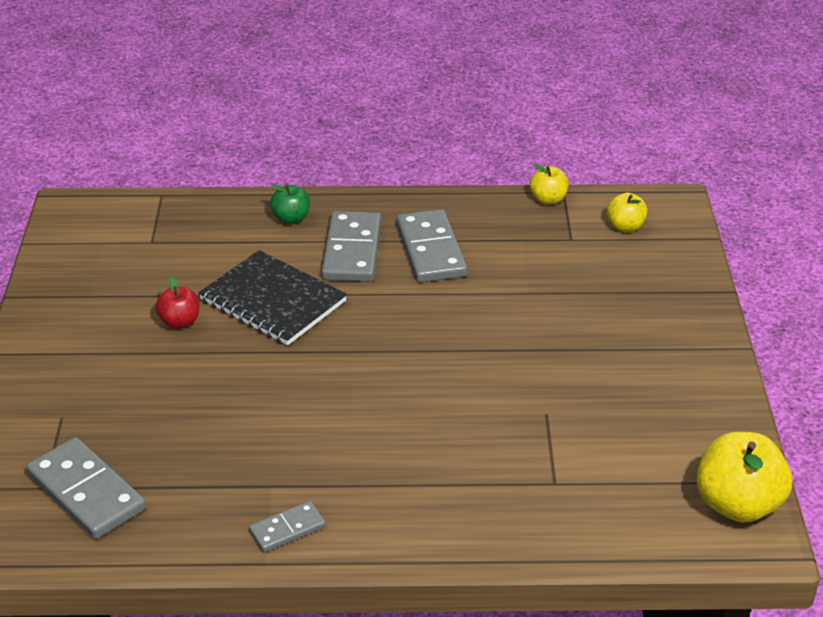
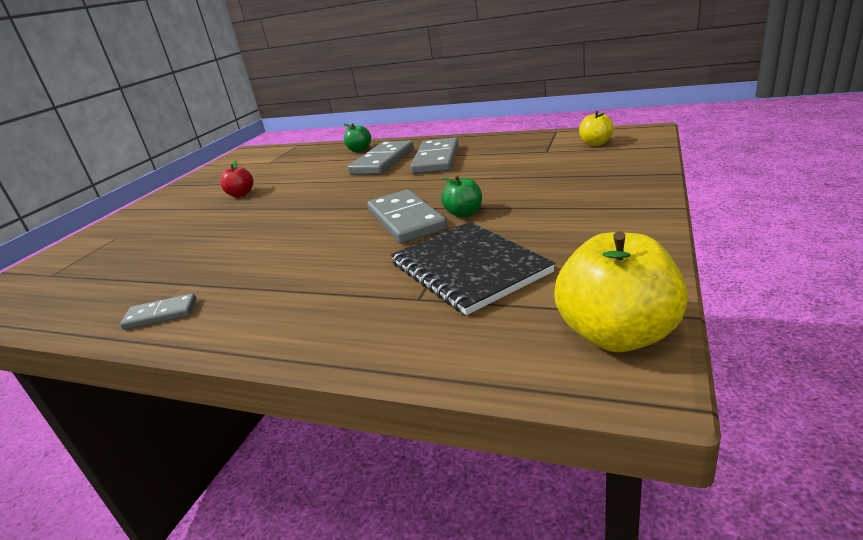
camera: 25 degrees right, 10 degrees down
grey domino [26,437,146,539] -> grey domino moved to [367,189,447,244]
black notebook [198,250,347,346] -> black notebook moved to [391,222,555,315]
yellow apple [529,164,569,204] -> none
none -> green apple [441,176,482,218]

